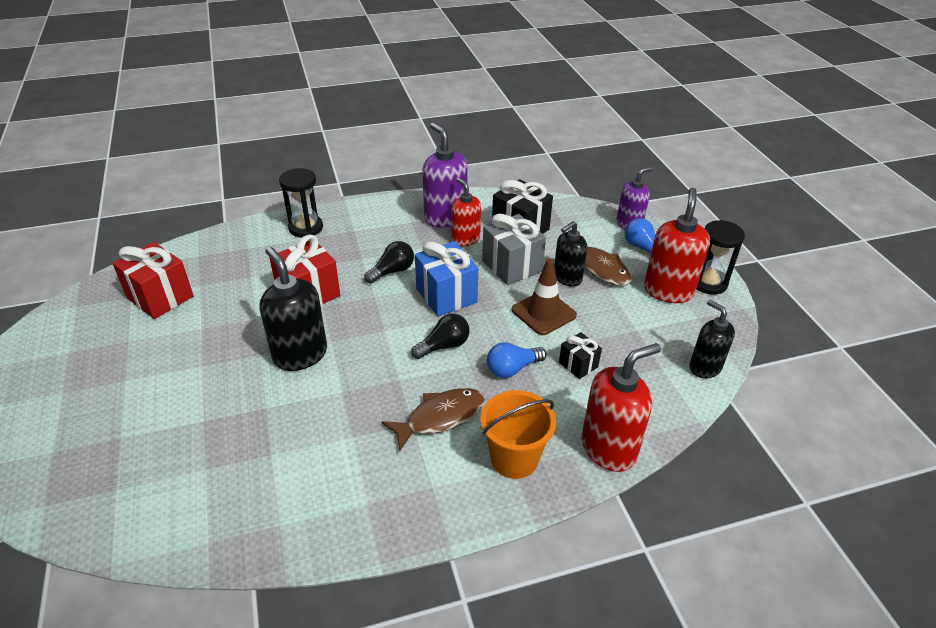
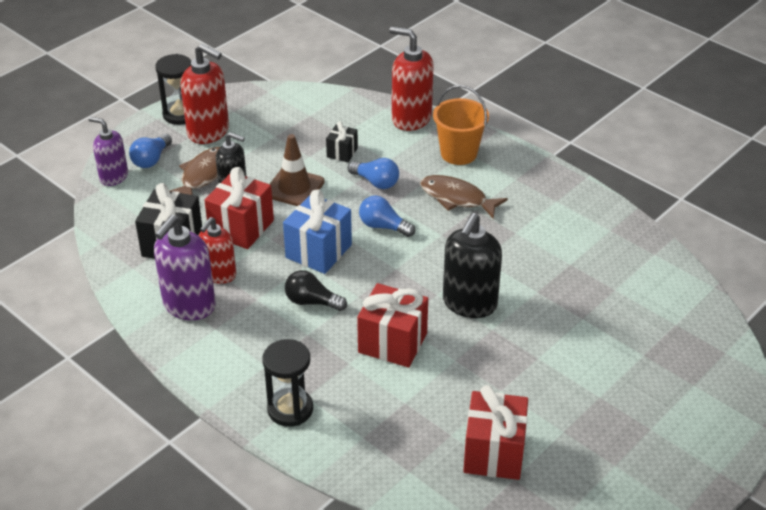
camera: 120 degrees left, 0 degrees up
black light bulb [411,314,470,359] -> blue light bulb [359,195,415,237]
grey gift [482,214,546,285] -> red gift [204,167,274,249]
red soap dispenser [644,188,710,303] -> red soap dispenser turned 135 degrees counterclockwise [180,44,229,144]
black soap dispenser [689,300,735,378] -> none

